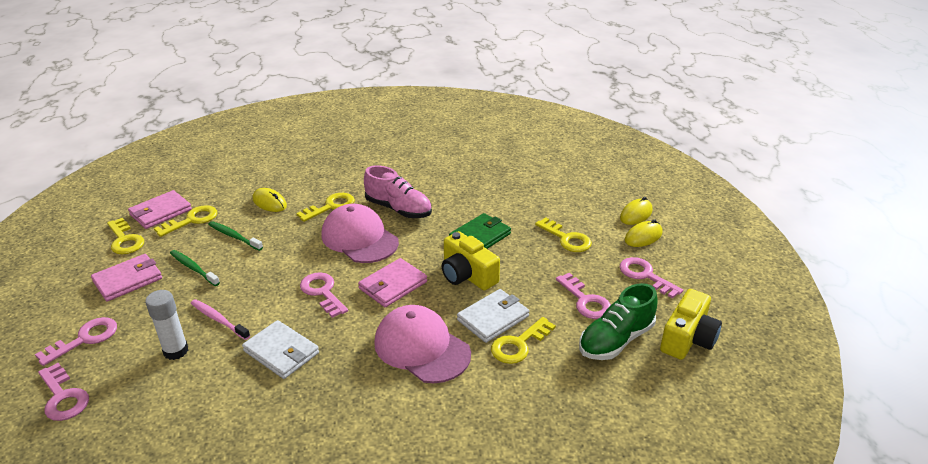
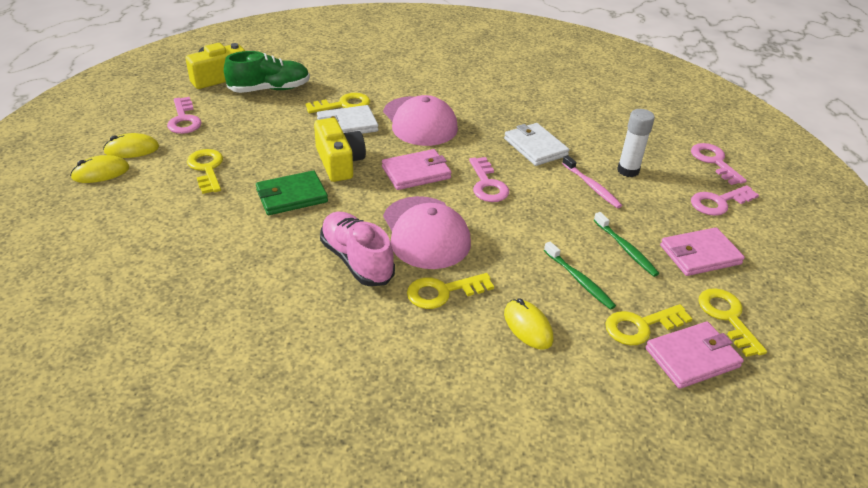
camera: 160 degrees left, 5 degrees up
pink key [556,273,611,319] -> none

